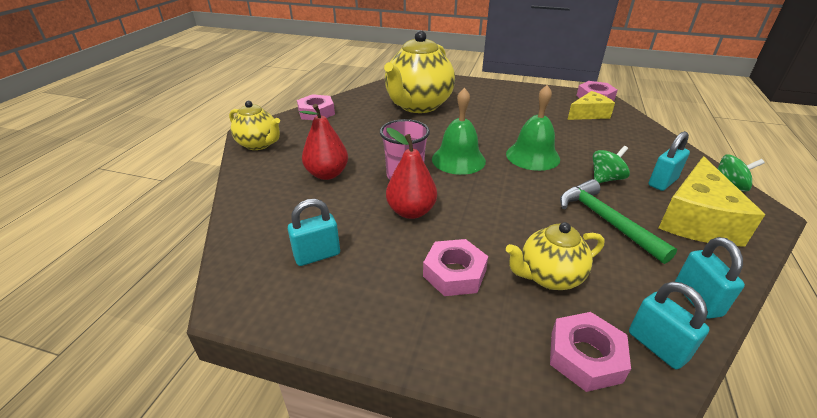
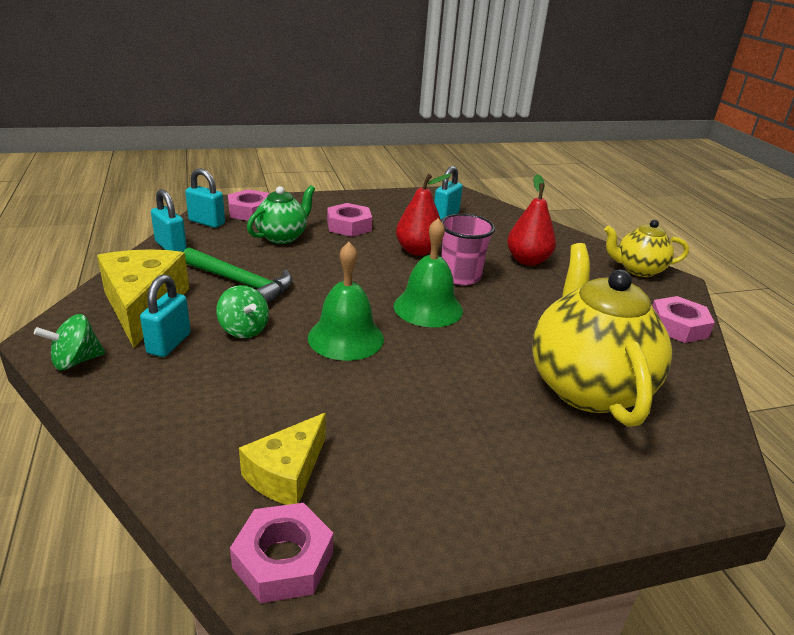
camera: 145 degrees right, 5 degrees down
yellow teapot [506,222,604,290] -> green teapot [247,185,315,244]
green spinning top [593,146,630,183] -> green spinning top turned 60 degrees counterclockwise [216,285,269,338]

